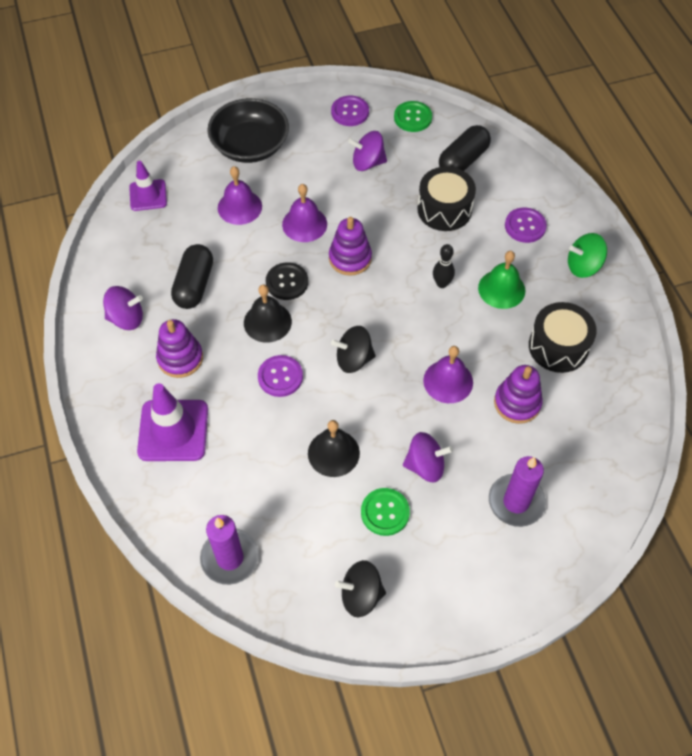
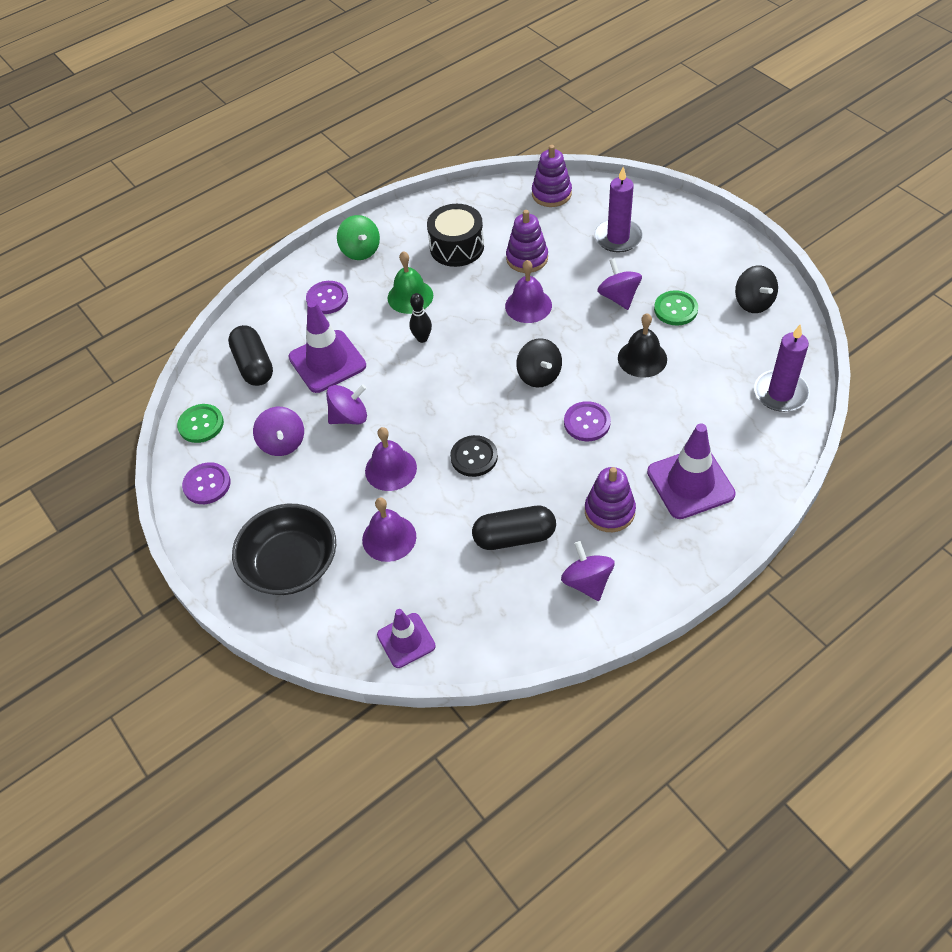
camera: 105 degrees left, 5 degrees down
black bell [244,285,292,343] -> none
purple stacking toy [329,217,372,276] -> purple stacking toy moved to [532,145,572,207]
black drum [417,166,476,231] -> purple traffic cone [289,301,366,393]
black capsule [439,125,491,171] -> black capsule turned 45 degrees clockwise [228,325,273,386]
none -> purple spinning top [326,384,367,424]

